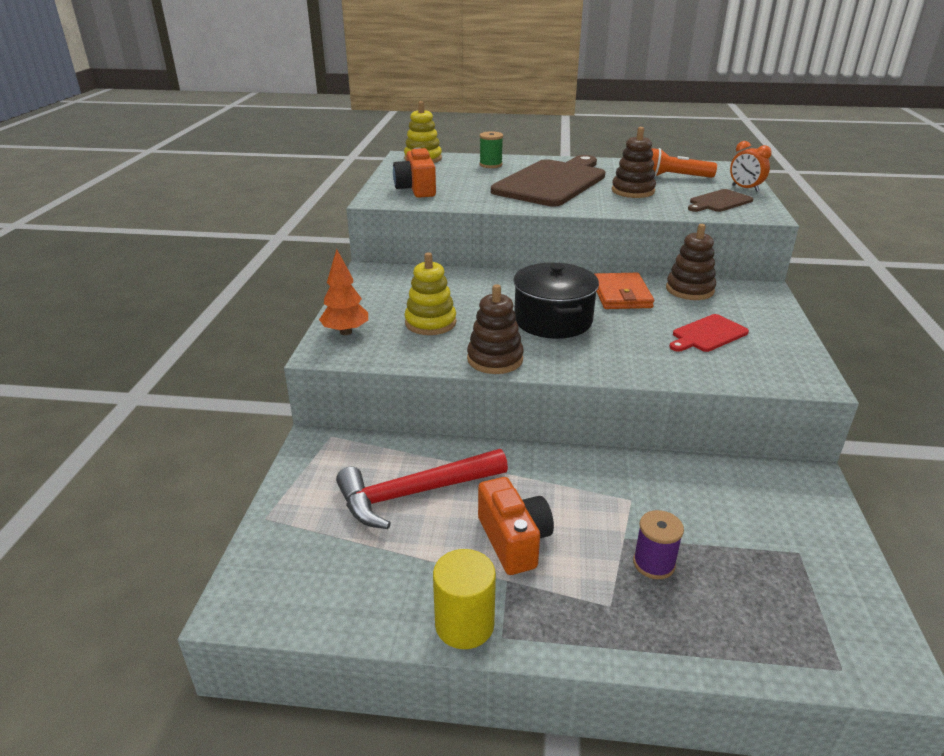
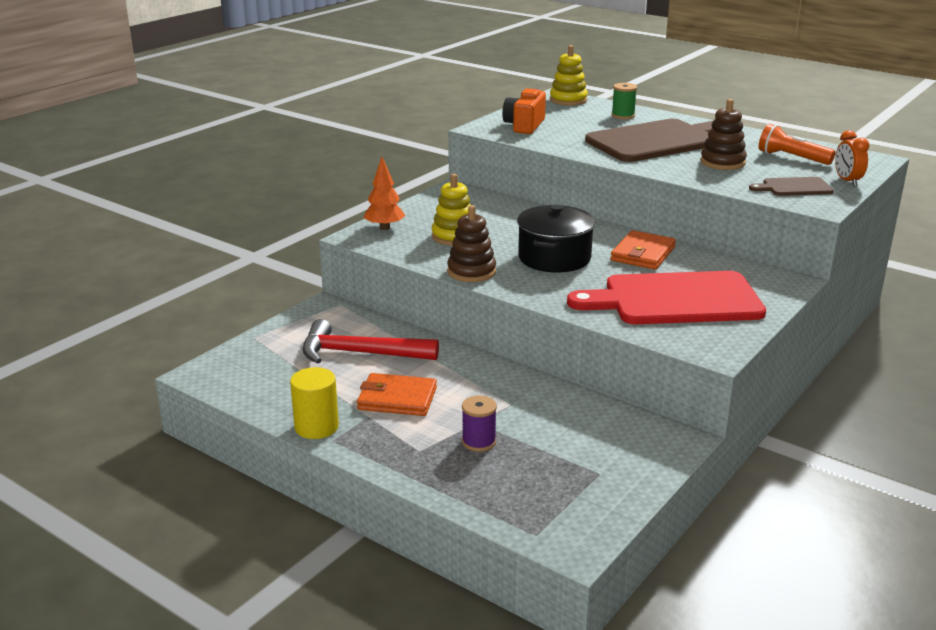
camera: 30 degrees right, 5 degrees down
orange camera [478,477,554,575] -> orange wallet [357,373,437,416]
brown stacking toy [666,224,716,300] -> none
red cutting board [669,314,749,352] -> red cutting board [567,271,766,324], size x2.16

